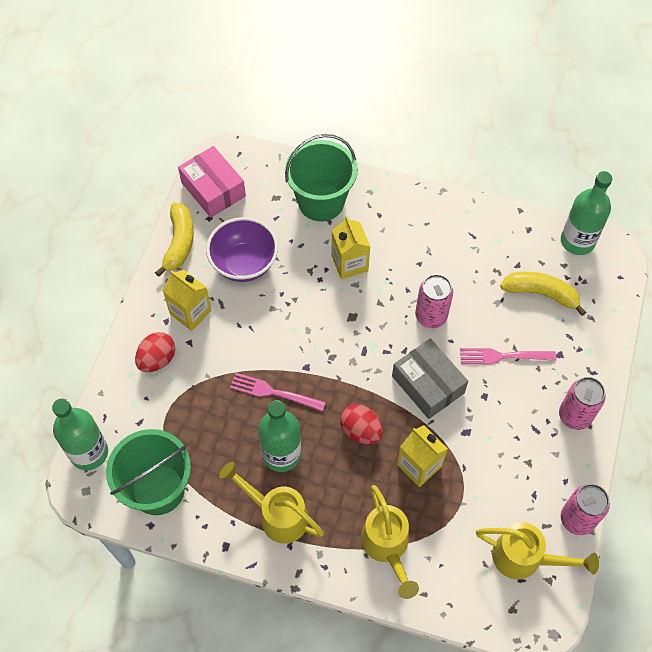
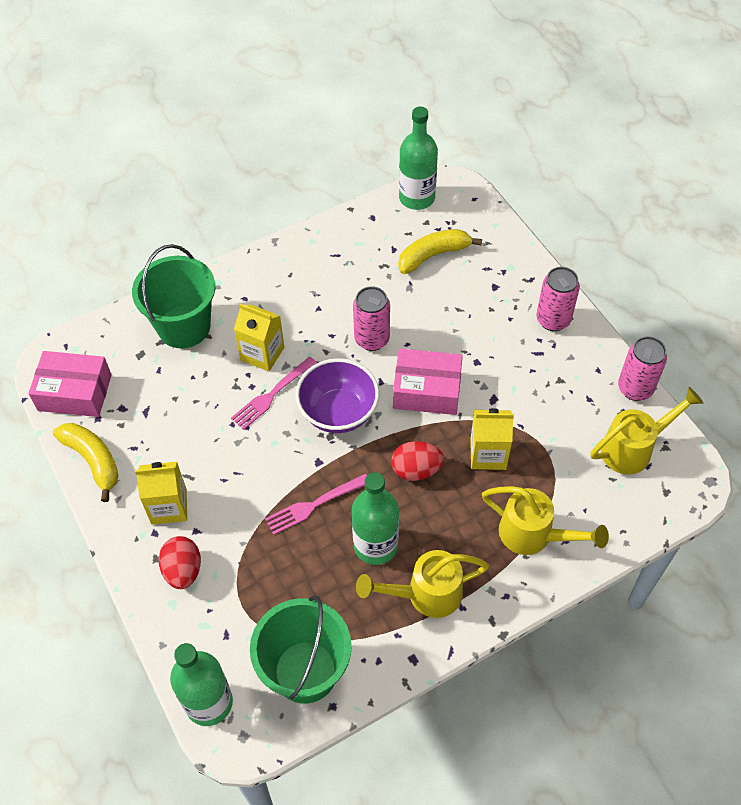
camera: 45 degrees left, 5 degrees down
purple bowl [206,217,278,282] -> purple bowl moved to [295,358,379,433]
grey box [392,338,468,419] -> pink box [393,349,463,415]
pink fork [460,348,556,364] -> pink fork moved to [231,357,317,430]

